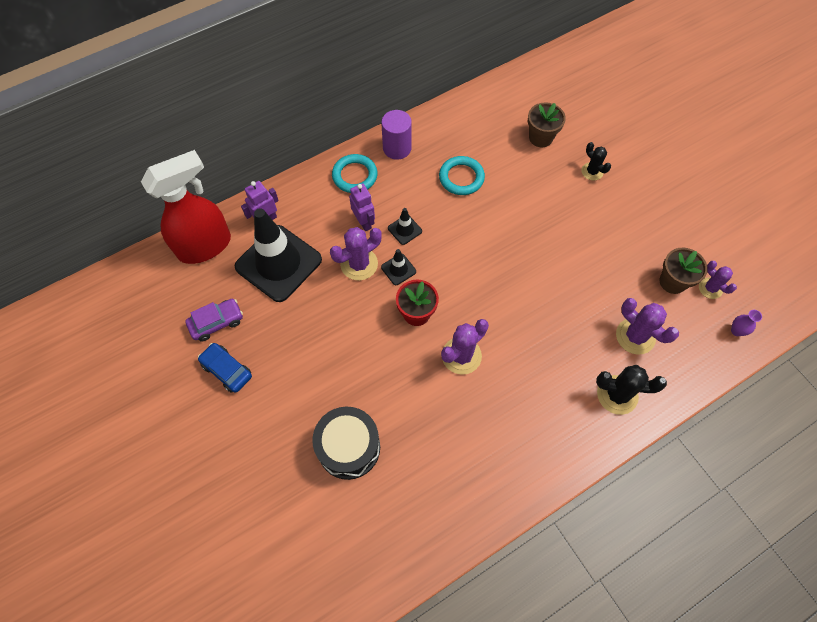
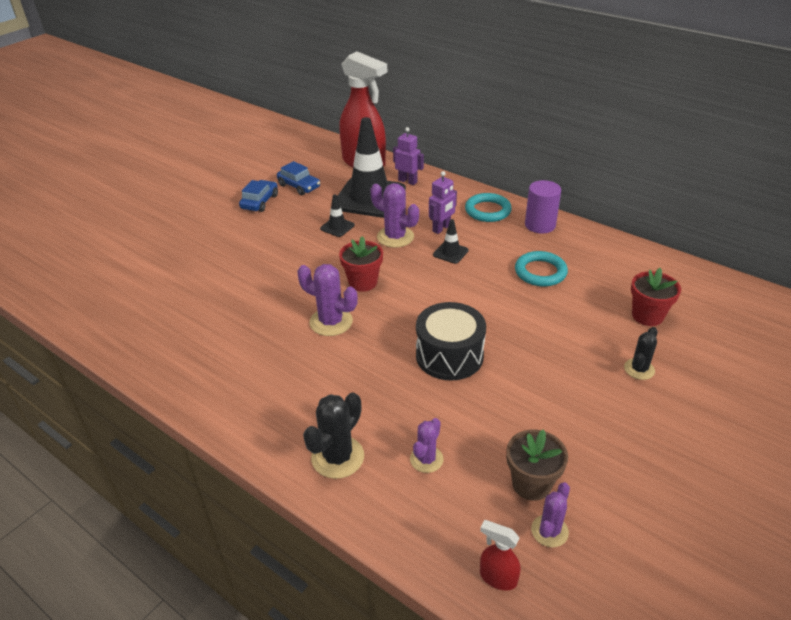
camera: 70 degrees right, 25 degrees down
purple car [185,299,243,341] -> blue car [277,161,320,195]
black drum [312,407,380,480] -> black drum moved to [416,302,486,381]
black traffic cone [381,249,416,285] -> black traffic cone moved to [320,195,355,237]
brown flower pot [528,102,566,147] -> red flower pot [631,268,681,326]
black cactus [596,365,667,415] -> black cactus turned 45 degrees clockwise [303,392,364,479]
purple cactus [616,298,679,355] -> purple cactus [410,418,444,473], size x0.63
purple vase [731,310,762,336] -> red spray bottle [480,520,521,591]

